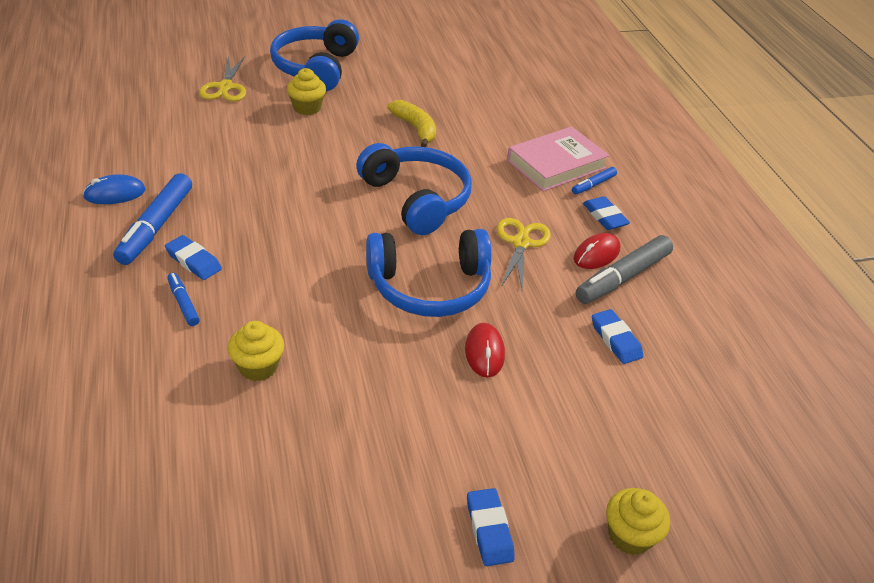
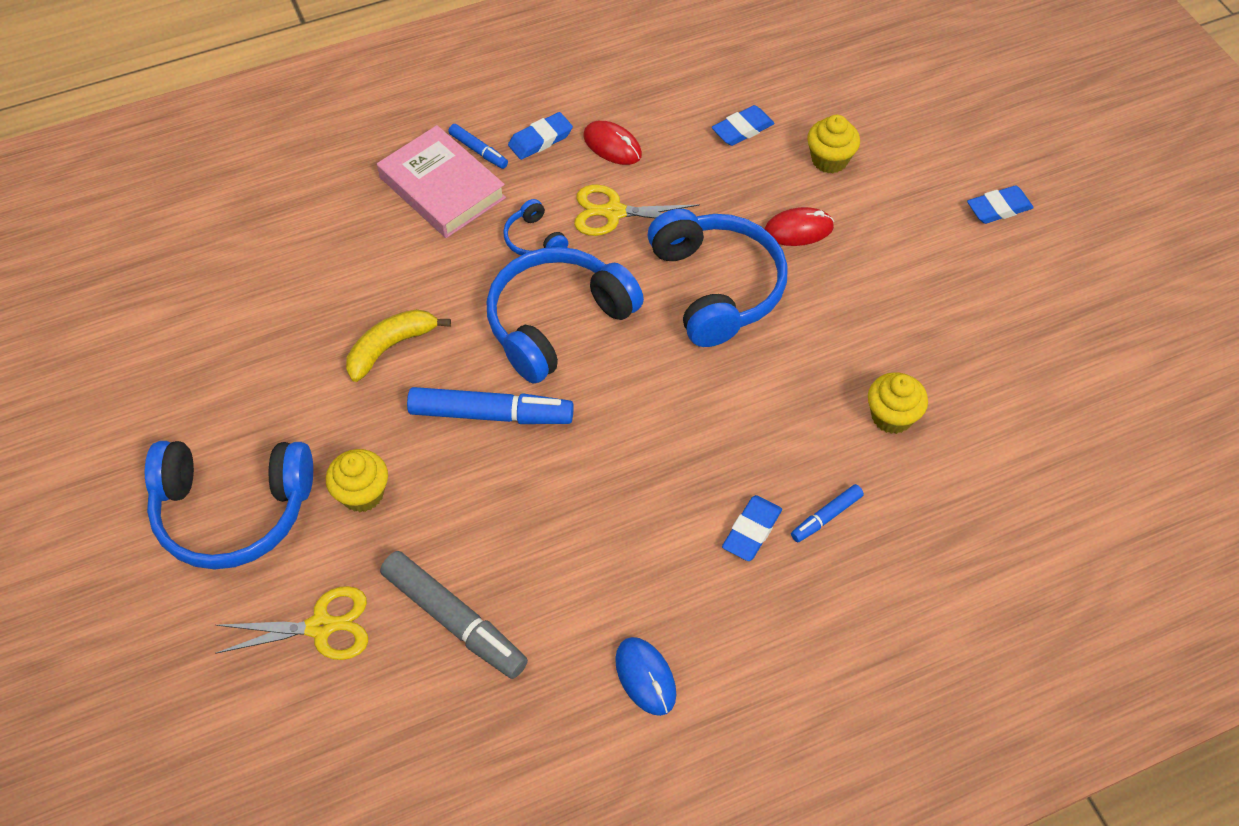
camera: 95 degrees left, 15 degrees up
blue marker [113,173,192,265] -> blue marker moved to [407,387,574,424]
grey marker [576,235,673,304] -> grey marker moved to [380,551,528,679]
yellow cupcake [606,488,670,555] -> yellow cupcake moved to [807,115,860,173]
none -> blue headphones [503,199,568,255]

